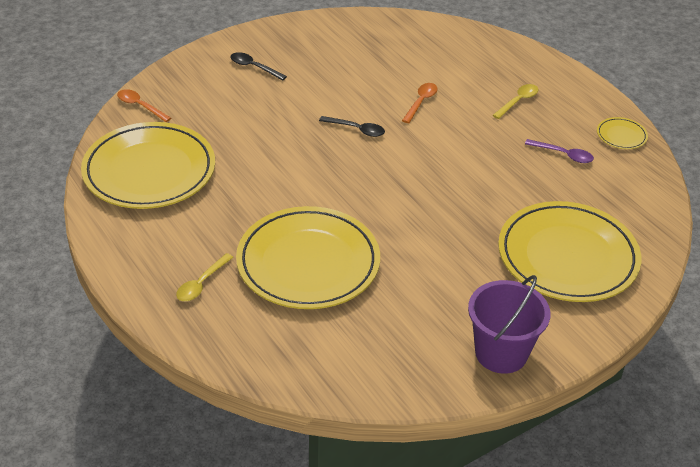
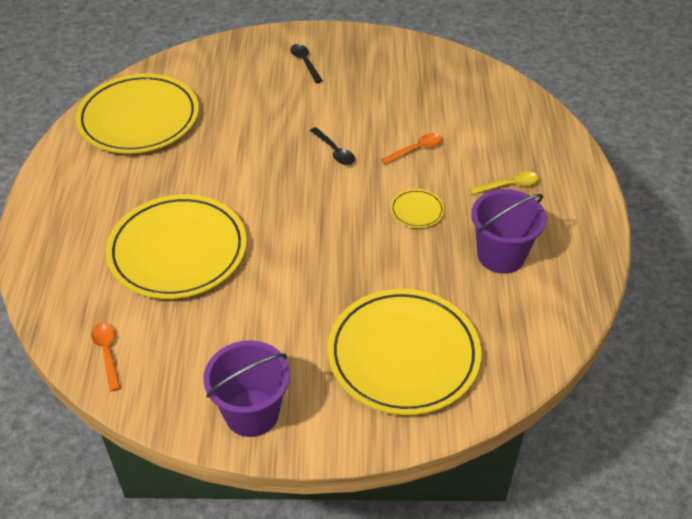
camera: 35 degrees right, 5 degrees up
orange spoon [117,89,171,122] -> orange spoon moved to [91,322,121,391]
yellow spoon [176,253,234,301] -> none
purple spoon [525,139,594,163] -> purple bucket [471,189,546,274]
yellow plate [597,117,648,149] -> yellow plate moved to [390,189,444,228]

